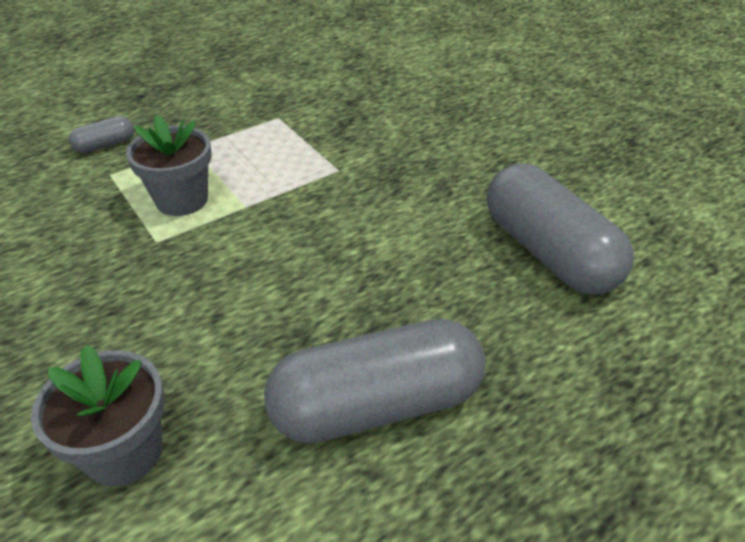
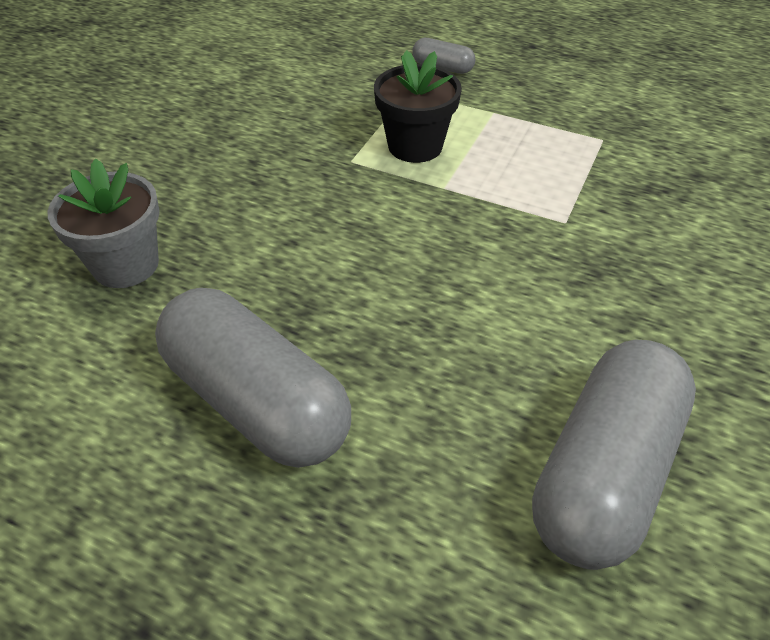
camera: 60 degrees right, 5 degrees up
grey flower pot [126,114,212,216] -> black flower pot [374,50,462,163]

